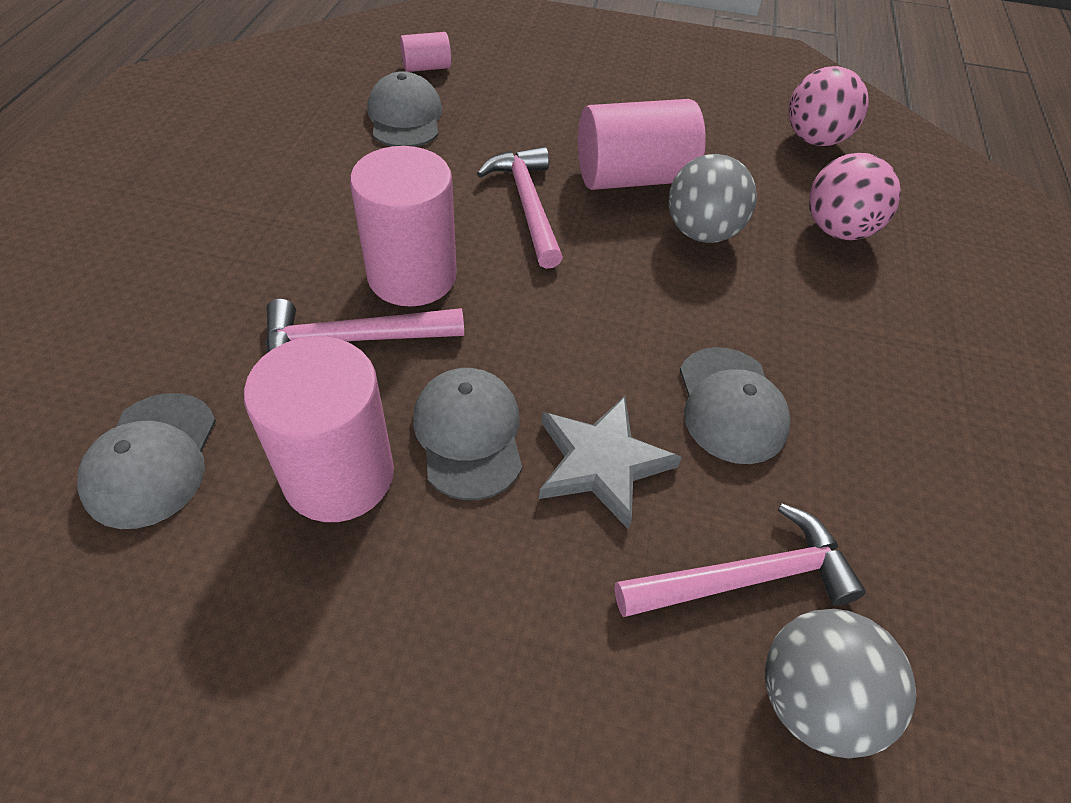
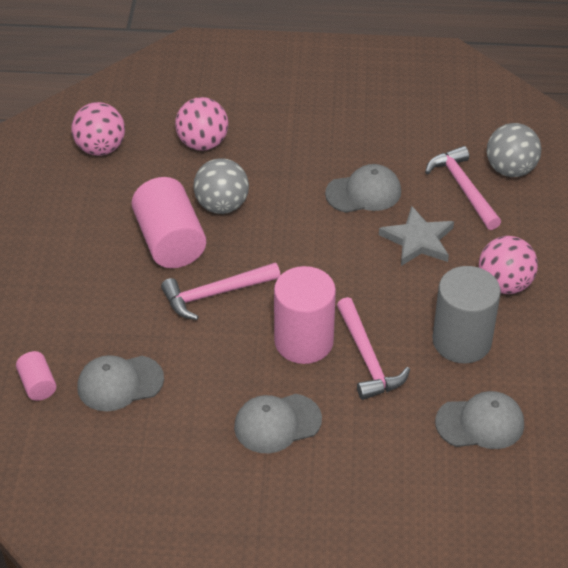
camera: 95 degrees left, 5 degrees down
pink cylinder [244,336,394,522] -> grey cylinder [433,266,501,364]
grey cap [413,368,522,500] -> grey cap moved to [234,394,322,453]
none -> pink ball [479,236,538,294]

